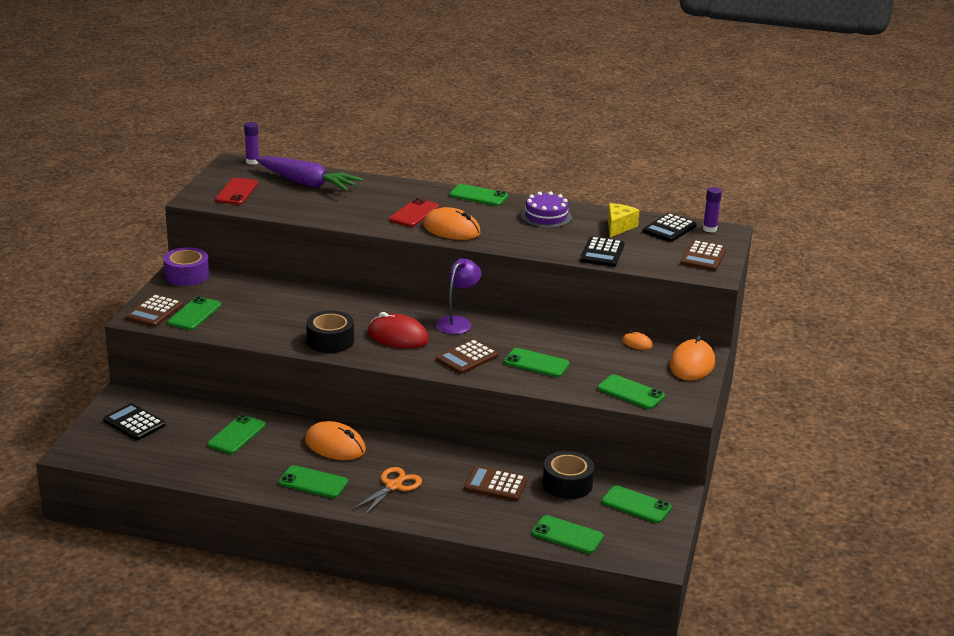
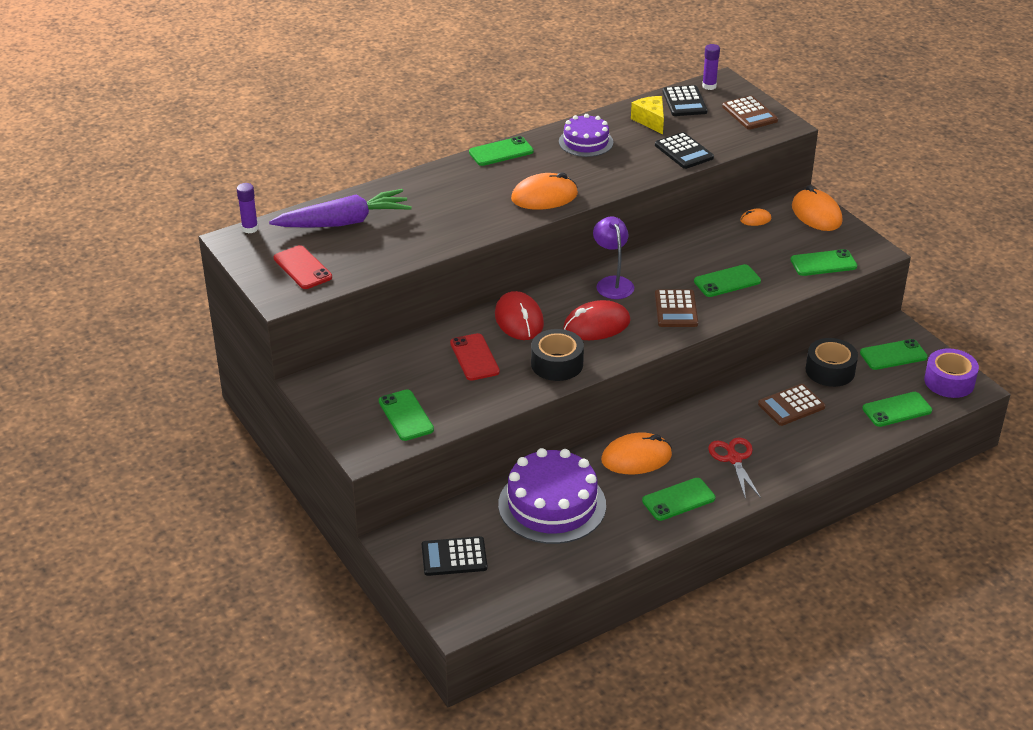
camera: 45 degrees left, 10 degrees up
brown calculator [125,294,183,327] -> none
purple tape [163,247,209,286] -> purple tape moved to [924,348,979,398]
green phone [208,415,265,454] -> purple cake [498,448,606,544]
orange scissors [352,467,422,516] -> red scissors [708,437,761,499]
red phone [389,198,439,227] -> red phone moved to [450,333,500,381]
none -> red mouse [495,291,544,340]

